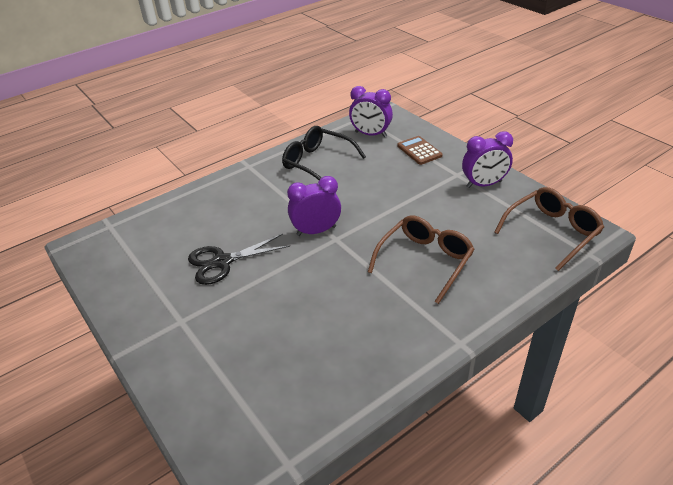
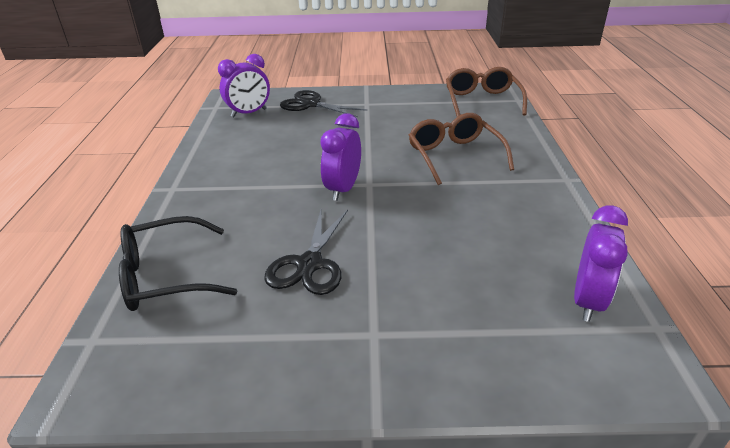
camera: 55 degrees left, 5 degrees down
black glasses [282,126,366,180] -> black glasses moved to [119,216,237,311]
brown calculator [397,136,442,165] -> black scissors [280,90,368,117]
purple clock [462,131,513,188] -> purple clock moved to [574,205,628,322]

